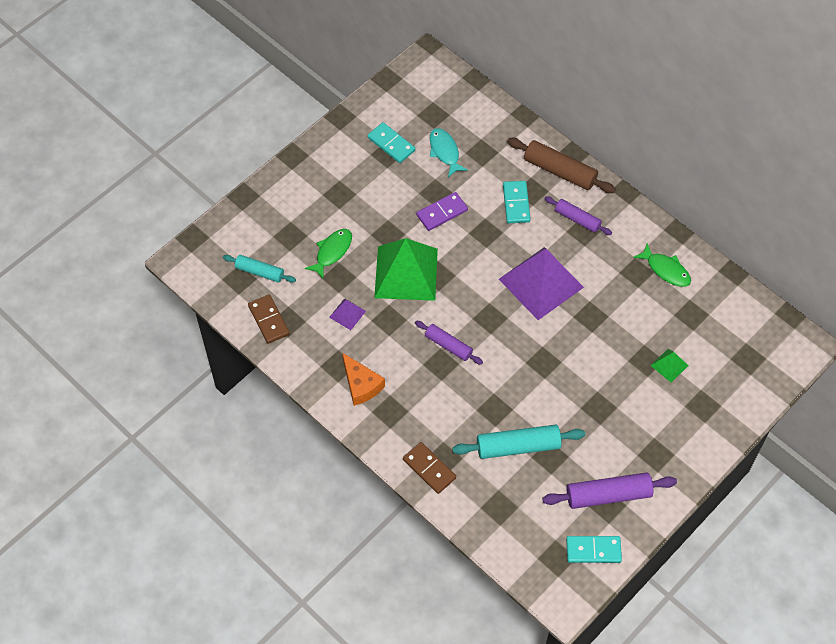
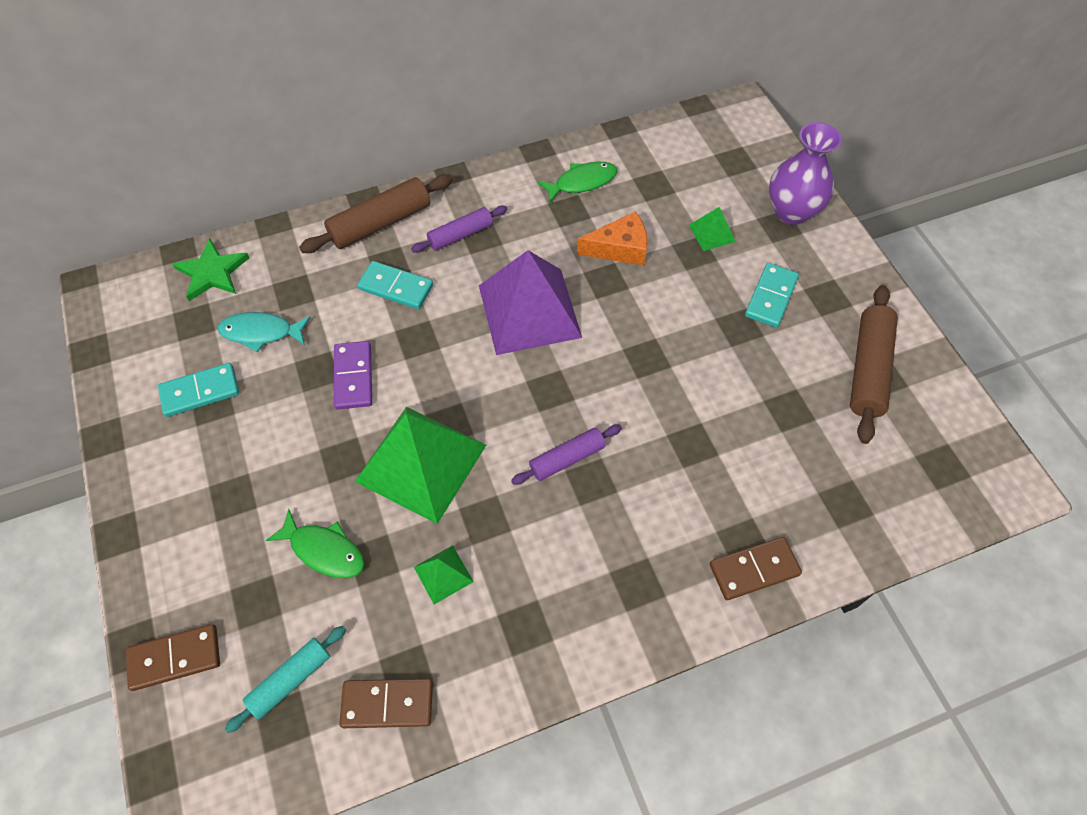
camera: 65 degrees left, 0 degrees up
green fish [305,229,352,279] -> green fish turned 150 degrees clockwise [266,509,364,578]
purple pyramid [329,298,366,330] -> green pyramid [414,545,474,604]
orange cheese [342,353,385,406] -> orange cheese moved to [577,212,647,265]
turquoise rolling pin [452,425,585,459] -> none
purple rolling pin [542,473,677,509] -> brown rolling pin [850,285,898,444]
turquoise domino [566,536,622,563] -> turquoise domino moved to [745,263,799,328]
none -> brown domino [126,624,220,691]
none -> green star [172,238,249,301]
none -> purple vase [769,122,842,225]

